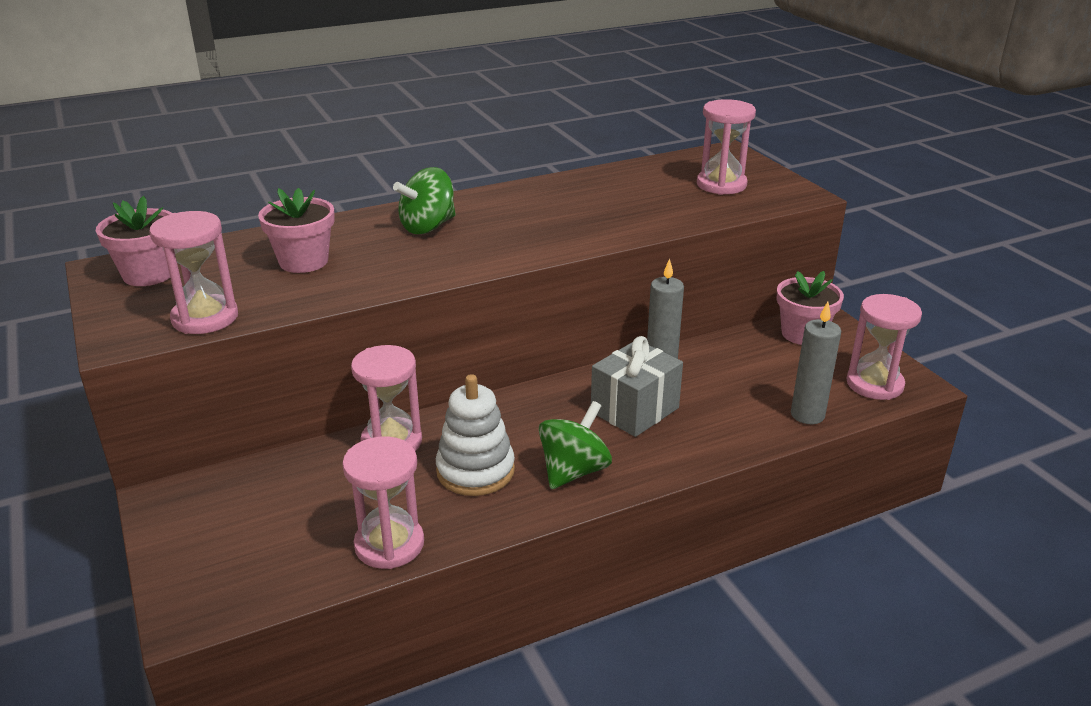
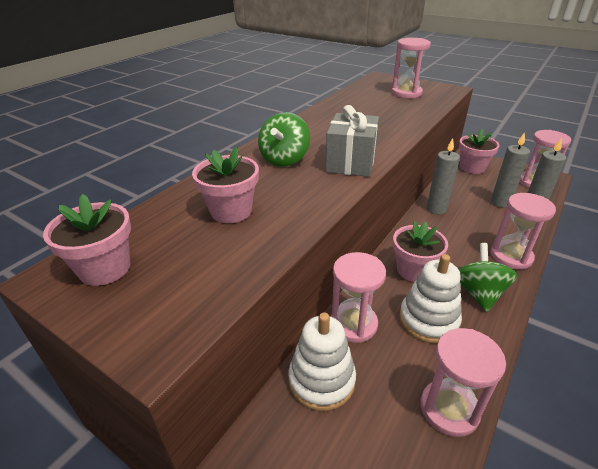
camera: 30 degrees left, 5 degrees up
pink hourglass [149,211,238,334] -> pink hourglass moved to [491,193,556,270]
grey gift [591,336,683,437] -> grey gift moved to [325,105,379,177]
none -> white stacking toy [288,313,356,411]
none -> pink flower pot [393,221,448,282]
none -> grey candle [491,132,530,208]

